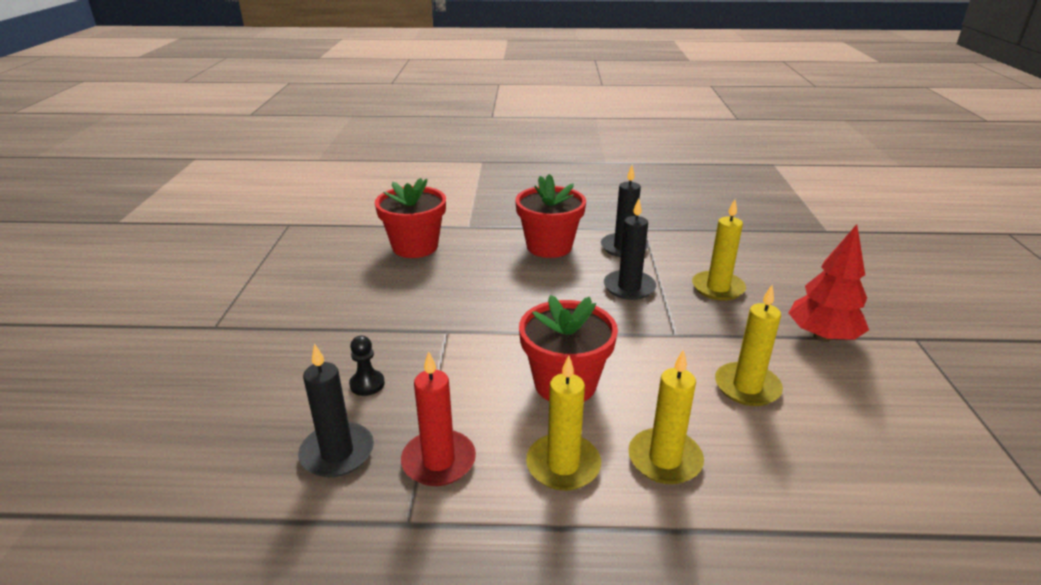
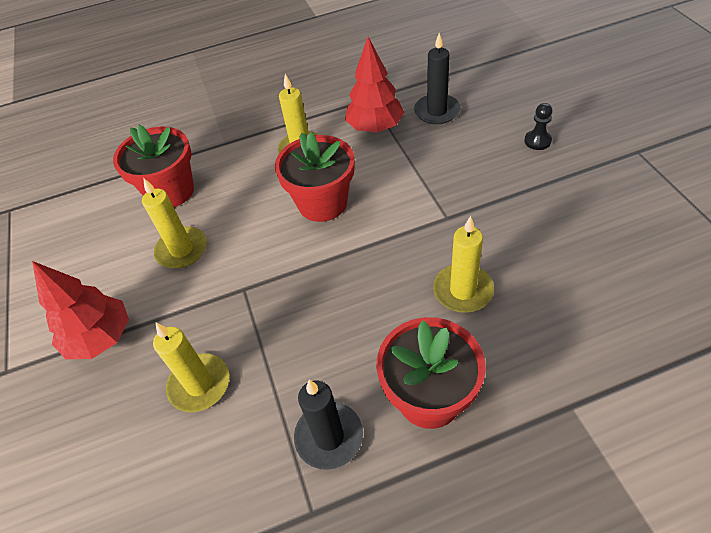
camera: 165 degrees right, 20 degrees up
black pawn [349,336,385,396] -> black pawn moved to [524,103,552,150]
red flower pot [375,178,446,258] -> red flower pot moved to [113,125,194,207]
red candle [401,351,476,486] -> red tree [345,37,405,133]
black candle [604,198,656,300] -> none
yellow candle [628,349,704,484] -> yellow candle moved to [433,216,494,313]

